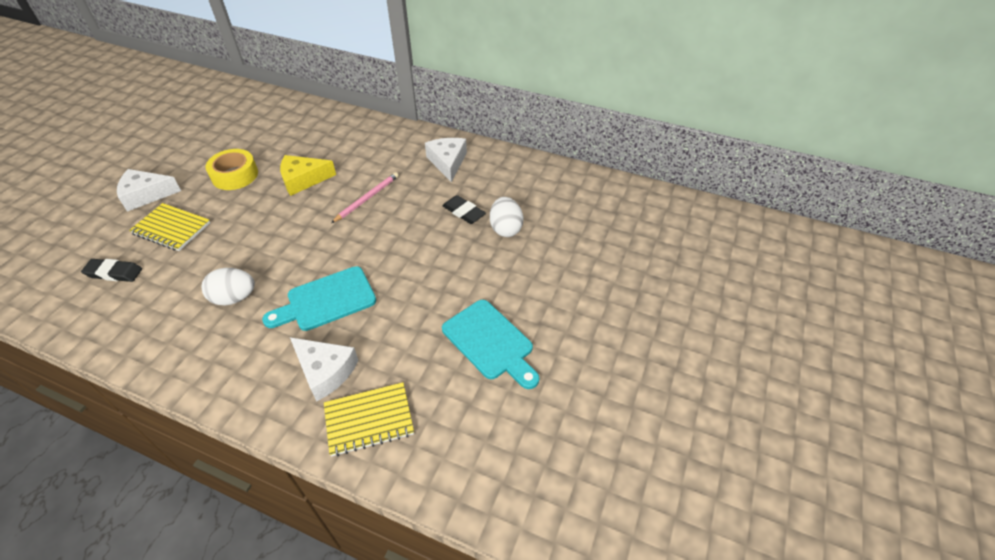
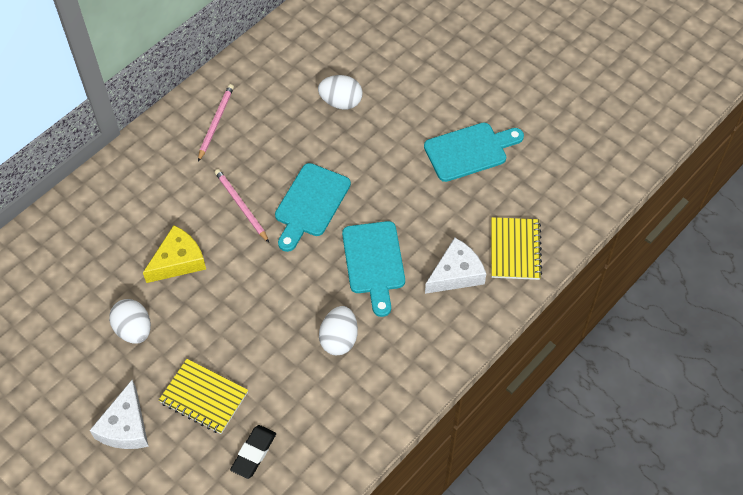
camera: 70 degrees left, 10 degrees up
yellow notebook [129,203,210,251] -> yellow notebook turned 75 degrees clockwise [159,359,248,434]
yellow tape [205,149,258,190] -> white egg [109,299,151,344]
yellow cheese [280,155,336,196] -> yellow cheese turned 135 degrees counterclockwise [143,225,206,283]
white cheese [425,138,467,183] -> pink pencil [198,84,234,161]
black eraser [442,195,486,224] -> none
none -> turquoise cutting board [275,163,351,252]

